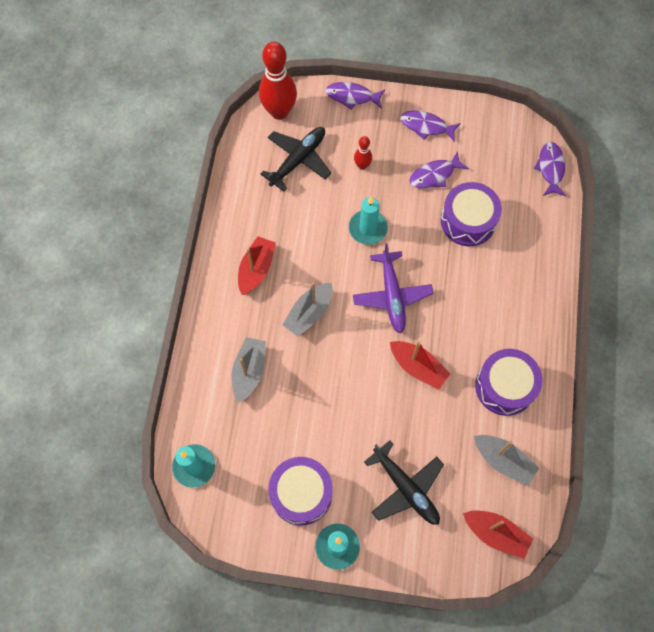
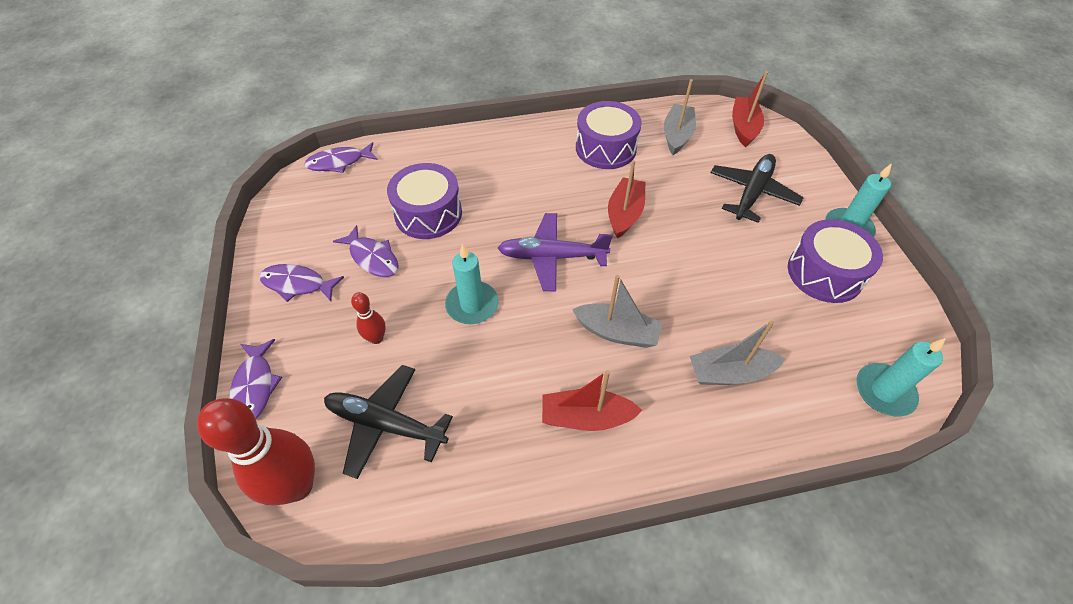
camera: 110 degrees left, 15 degrees down
purple plane [353,243,434,334] -> purple plane turned 150 degrees counterclockwise [498,213,613,291]
purple fish [400,110,461,142] -> purple fish turned 105 degrees clockwise [259,264,344,302]

